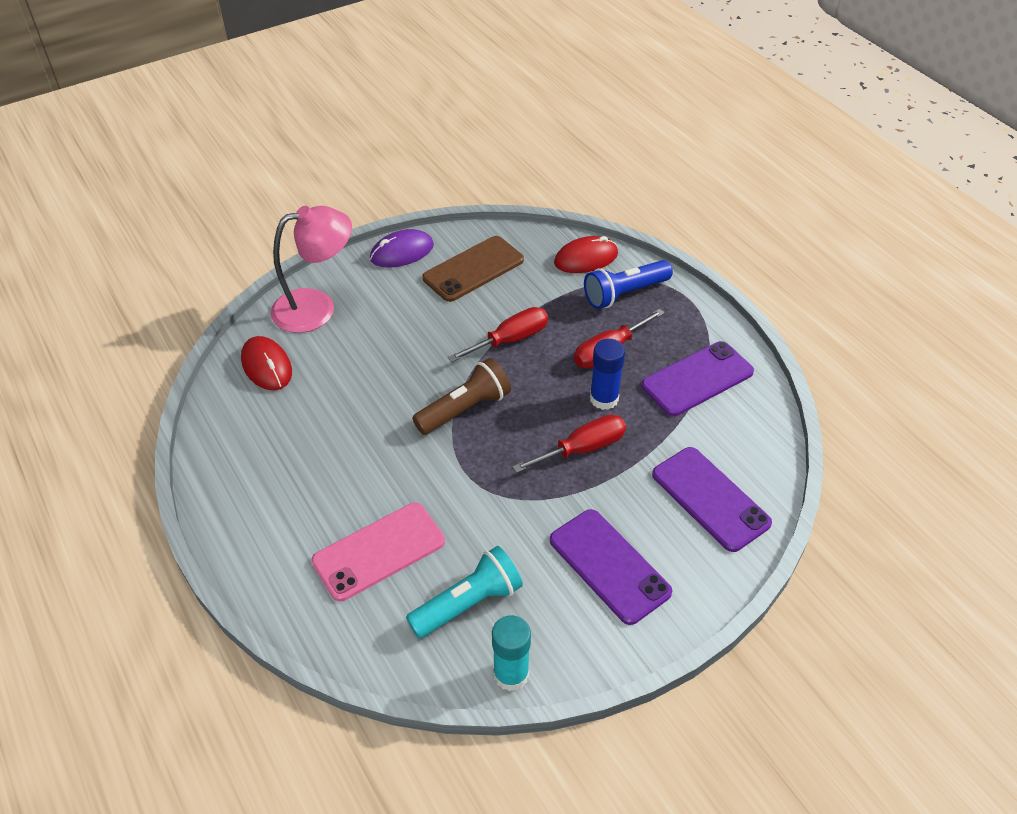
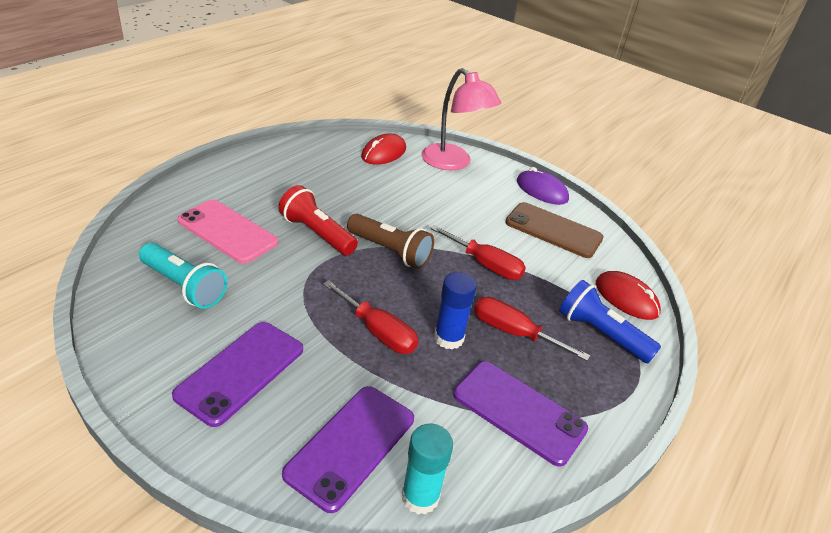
camera: 65 degrees right, 10 degrees down
turquoise glue stick [492,615,531,691] -> turquoise glue stick moved to [402,423,453,515]
none -> red flashlight [278,185,358,255]

